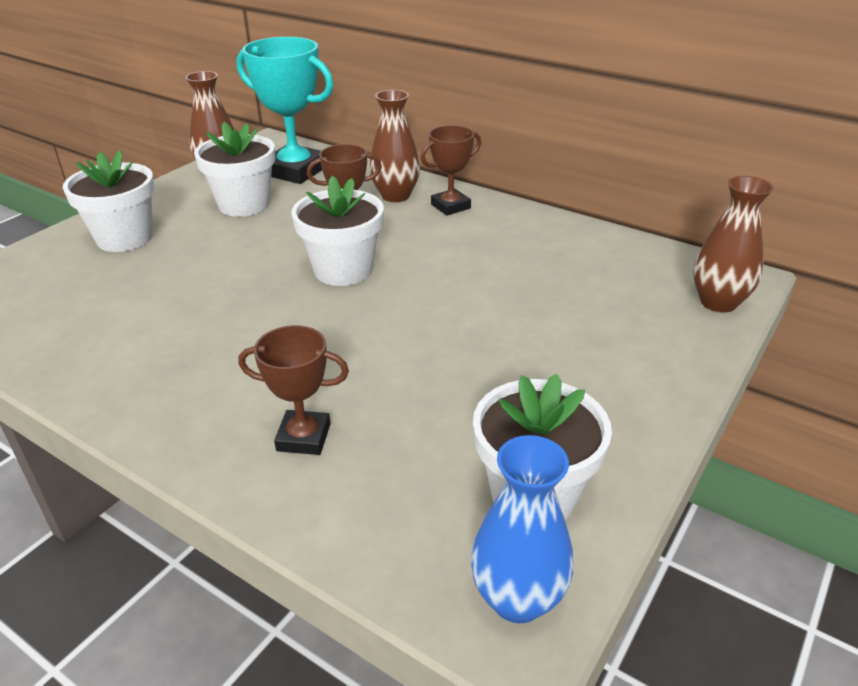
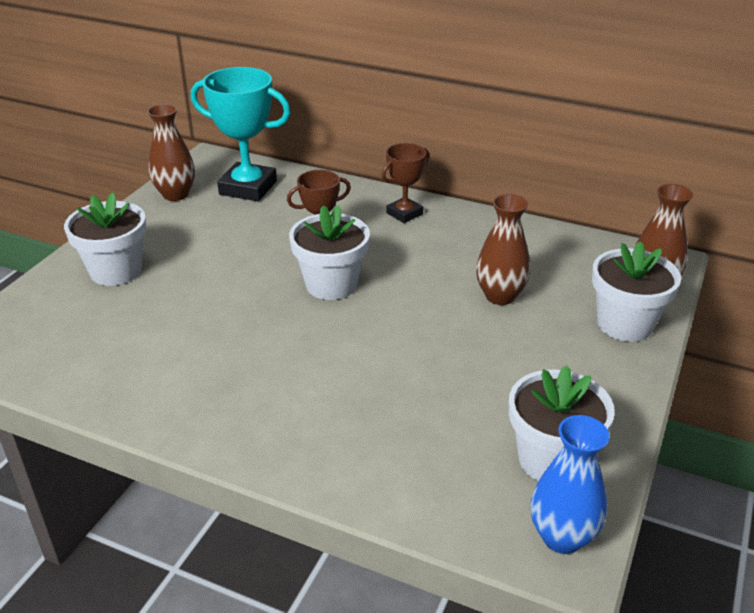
camera: 10 degrees left, 0 degrees up
white flower pot [194,122,275,217] -> white flower pot moved to [592,241,681,342]
brown trophy [238,325,349,455] -> none
brown vase [369,90,420,202] -> brown vase moved to [476,194,531,305]

